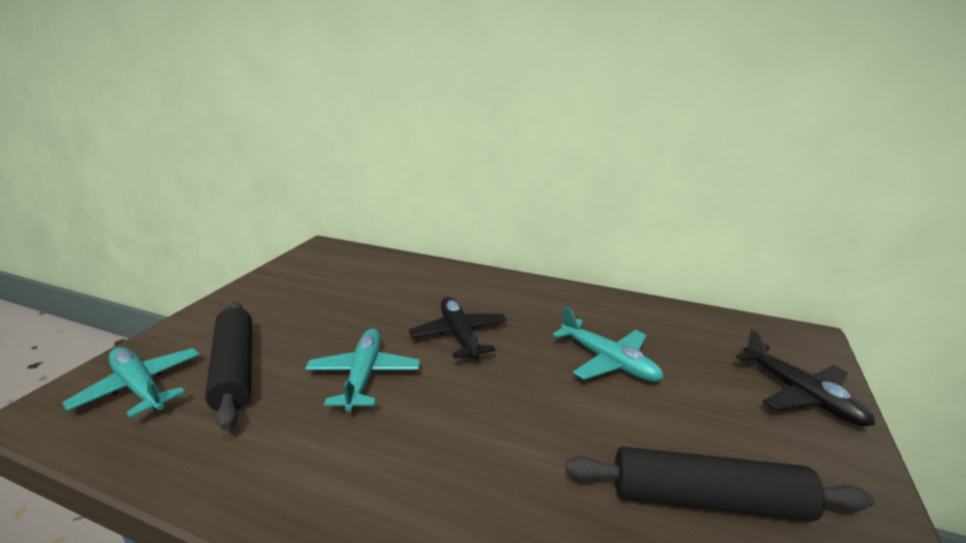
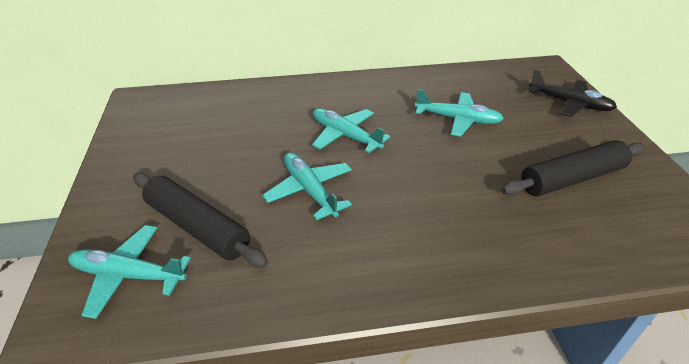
camera: 30 degrees left, 15 degrees up
black plane [409,297,507,360] -> turquoise plane [312,108,391,153]

